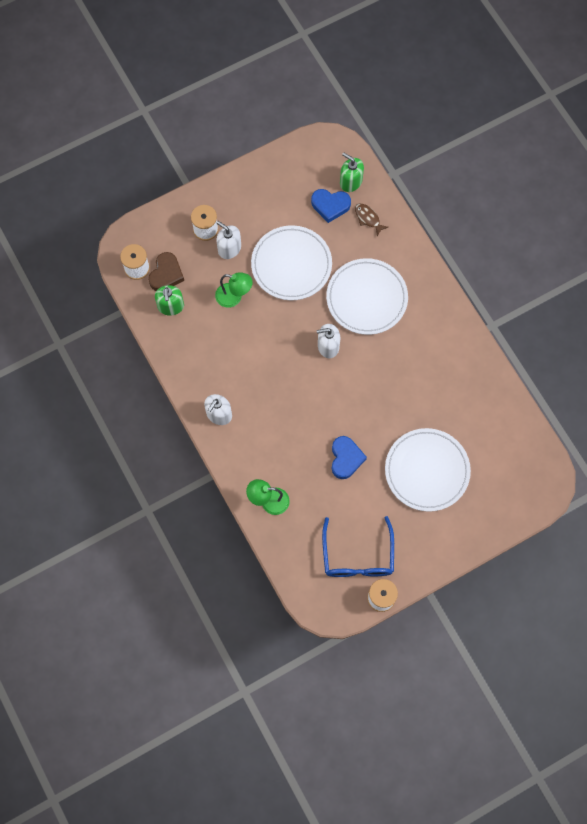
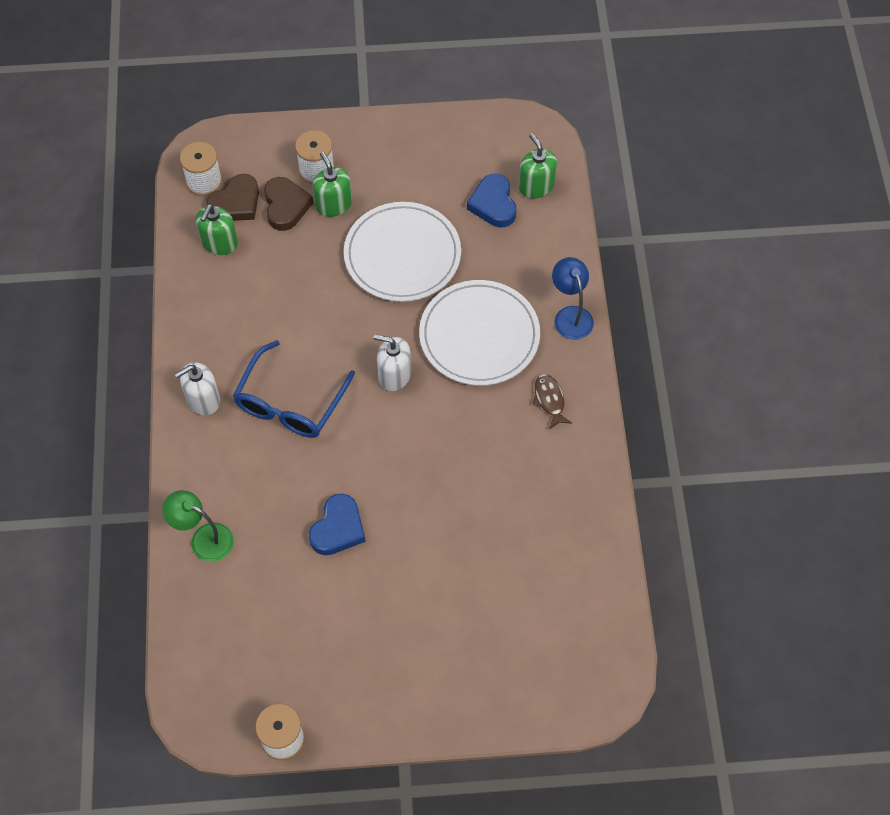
camera: 25 degrees right, 10 degrees down
green lamp [215,272,253,308] -> none
white soap dispenser [217,221,241,259] -> green soap dispenser [313,152,352,217]
blue heart [311,189,351,223] -> blue heart turned 45 degrees clockwise [467,174,516,227]
blue glasses [322,516,394,577] -> blue glasses moved to [233,340,355,438]
brown fish [355,204,388,236] -> brown fish moved to [533,374,572,429]
white plate [385,428,471,512] -> none
none -> brown heart [264,177,313,231]
none -> blue lamp [552,257,594,340]

